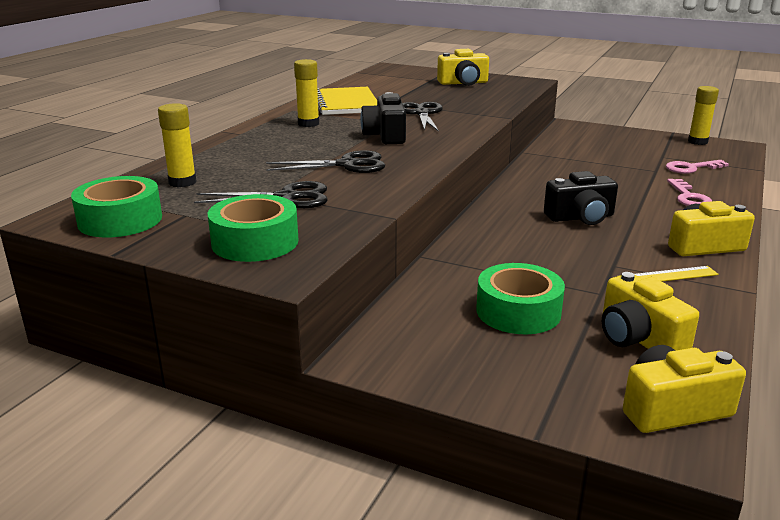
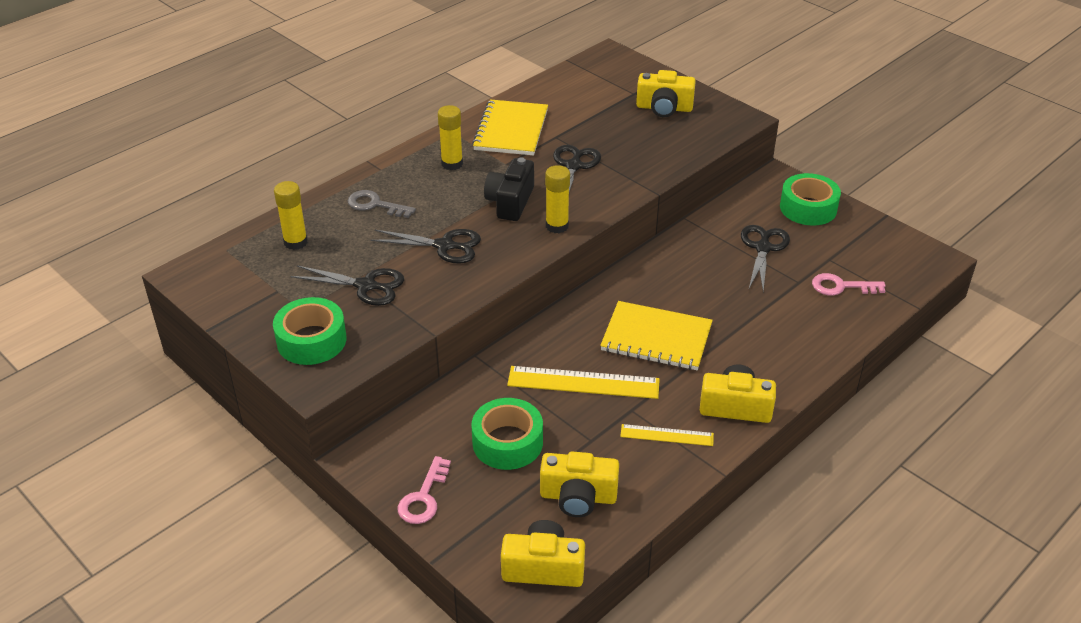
camera: 20 degrees right, 15 degrees up
green tape [71,176,162,238] -> green tape moved to [780,173,841,226]
black camera [544,171,618,225] -> yellow notebook [600,301,713,370]
yellow camera [602,272,699,351] -> yellow camera turned 75 degrees counterclockwise [540,452,619,517]
pink key [667,179,712,206] -> pink key moved to [398,456,451,524]
yellow glue stick [688,86,719,145] -> yellow glue stick moved to [545,165,570,233]
none -> grey key [348,190,416,218]
none -> yellow ruler [507,366,660,399]
none -> black scissors [741,225,790,291]

